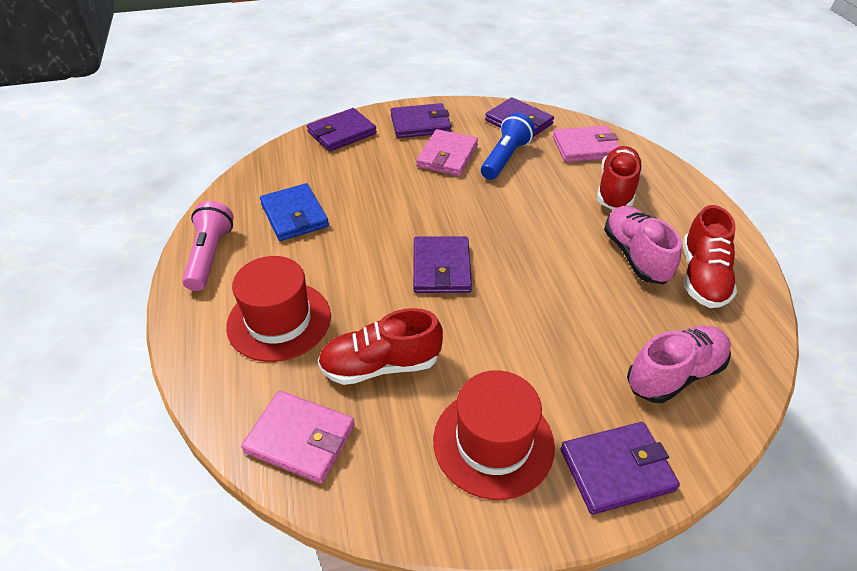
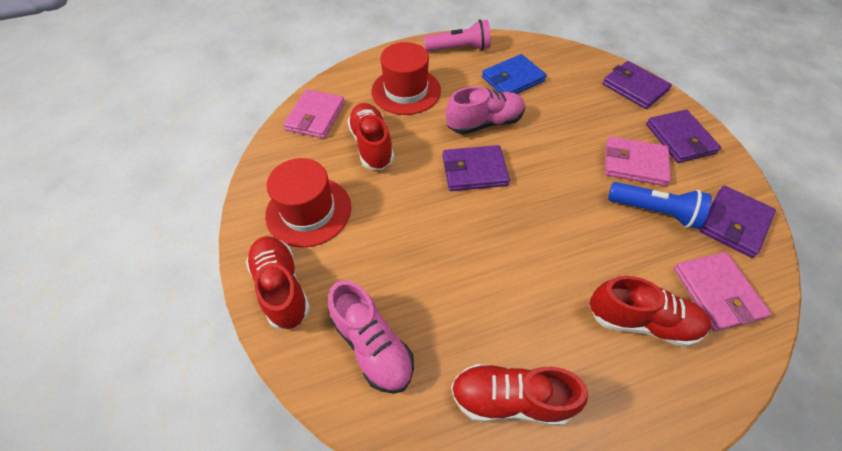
camera: 85 degrees right, 10 degrees up
purple wallet [560,422,680,515] -> red shoe [246,236,310,329]
pink shoe [604,206,682,284] -> pink shoe moved to [446,86,525,134]

